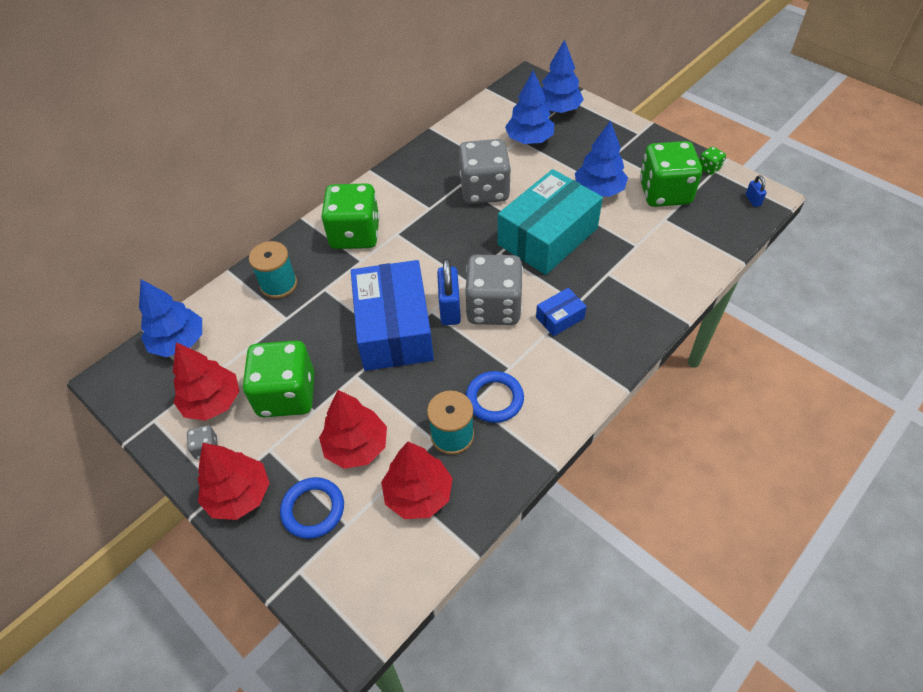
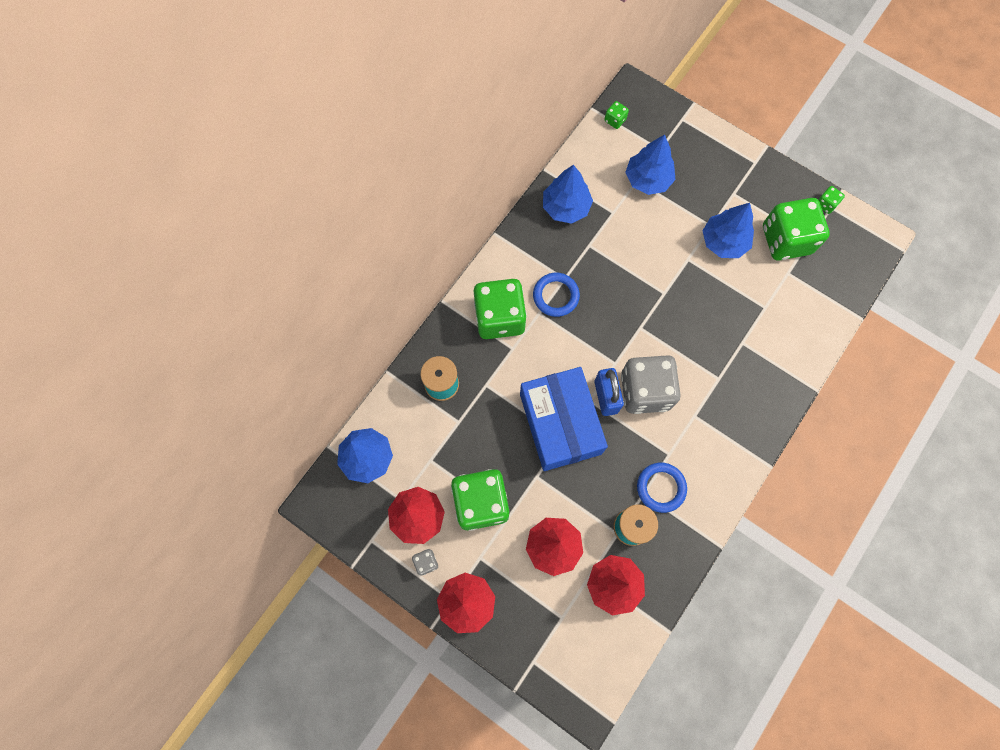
camera: 10 degrees left, 20 degrees up
blue ring [280,477,344,539] -> blue ring moved to [533,273,580,317]
grey dice [459,139,511,204] -> none
turquoise box [498,169,603,275] -> none
blue box [536,288,587,336] -> none
blue tree [542,39,584,113] -> blue tree moved to [543,165,593,224]
blue padlock [745,175,767,207] -> none
none -> green dice [604,101,629,129]

